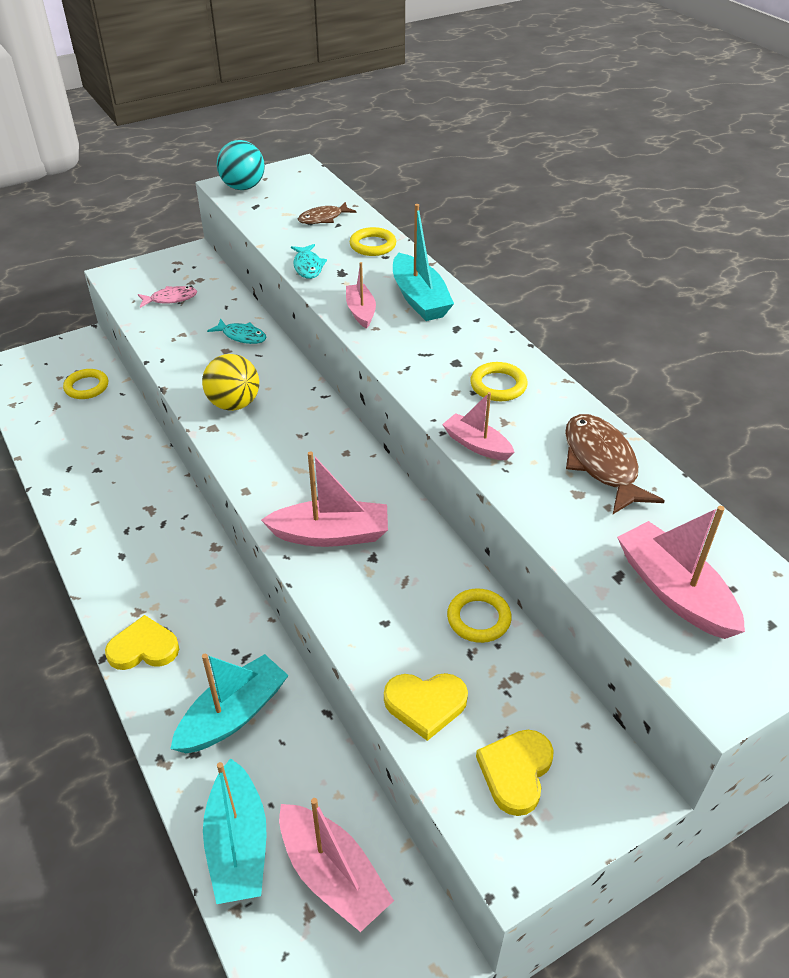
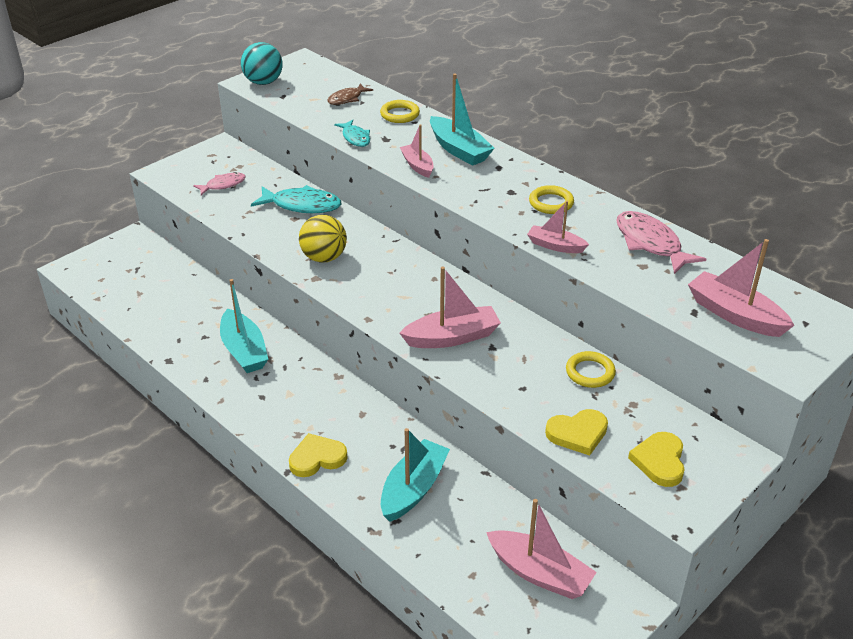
camera: 15 degrees left, 5 degrees down
yellow ring [63,369,108,399] -> none
turquoise boat [203,758,266,904] -> turquoise boat moved to [220,279,268,373]
turquoise fish [207,319,267,344] -> turquoise fish [251,185,341,213], size x1.67
brown fish [565,414,665,514] -> pink fish [616,211,706,274]

